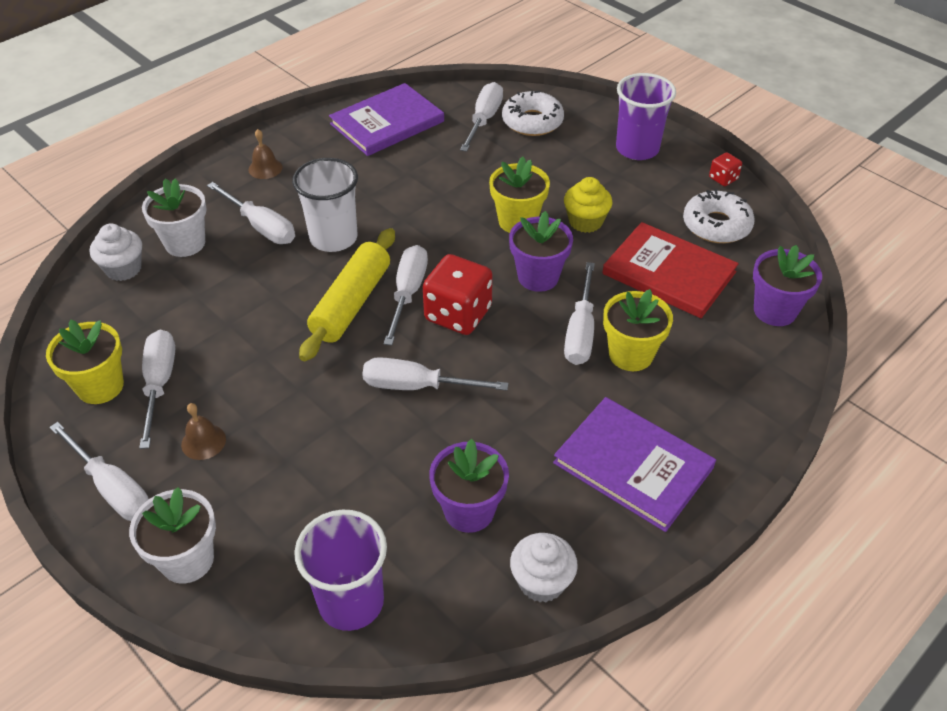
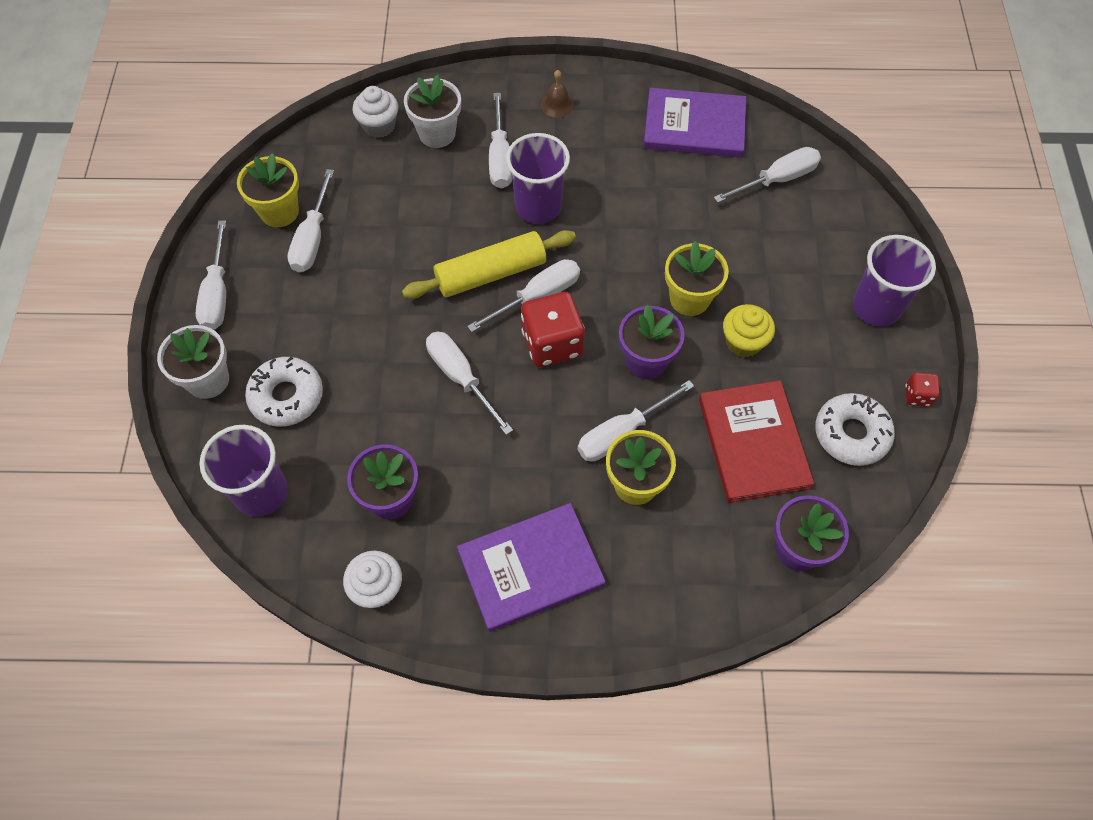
camera: 45 degrees right, 15 degrees up
white screwdriver [139,330,175,449] -> white screwdriver turned 150 degrees clockwise [287,169,334,272]
brown bell [181,403,226,460] -> none
white cup [292,158,358,252] -> purple cup [506,133,570,224]
white donut [502,91,564,136] -> white donut moved to [245,357,323,427]
purple book [553,397,716,532] -> purple book turned 75 degrees clockwise [457,503,606,632]

